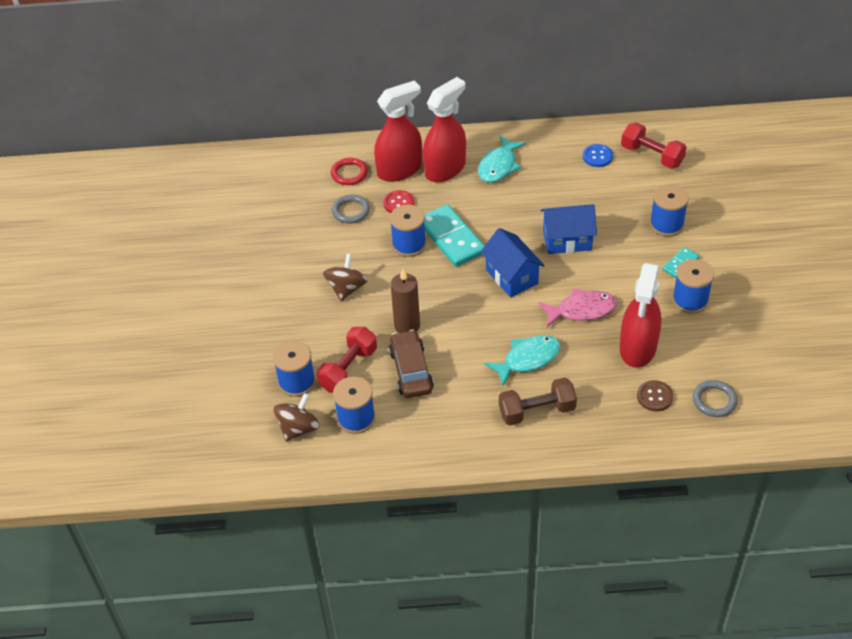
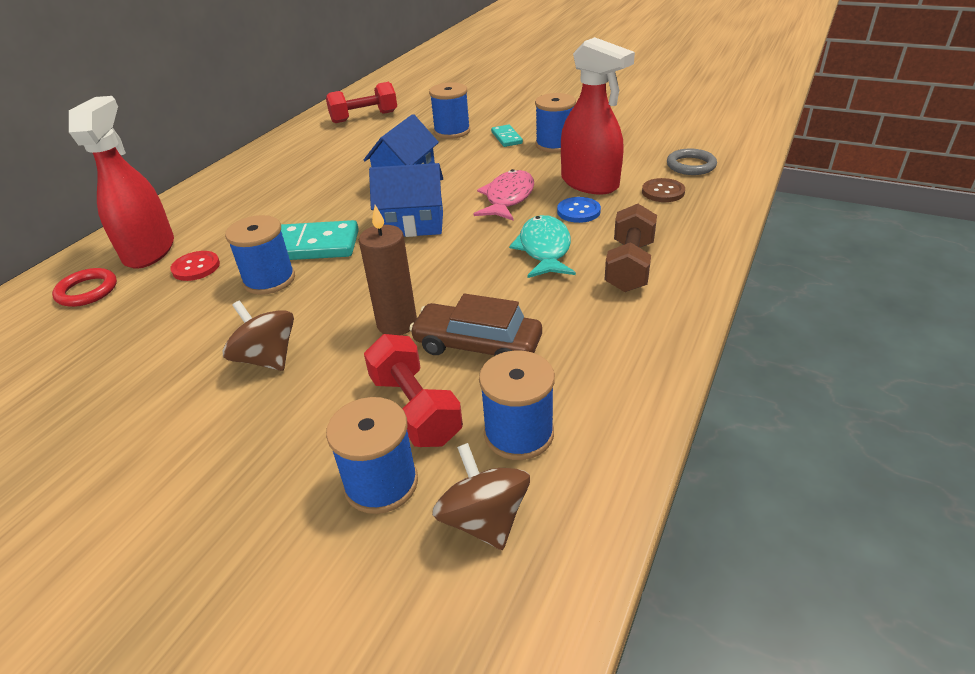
camera: 60 degrees left, 10 degrees down
grey ring [332,195,370,223] -> none
red spray bottle [423,77,466,182] -> none
turquoise fish [478,136,526,183] -> none
blue button [583,144,613,167] -> blue button moved to [557,197,601,223]

